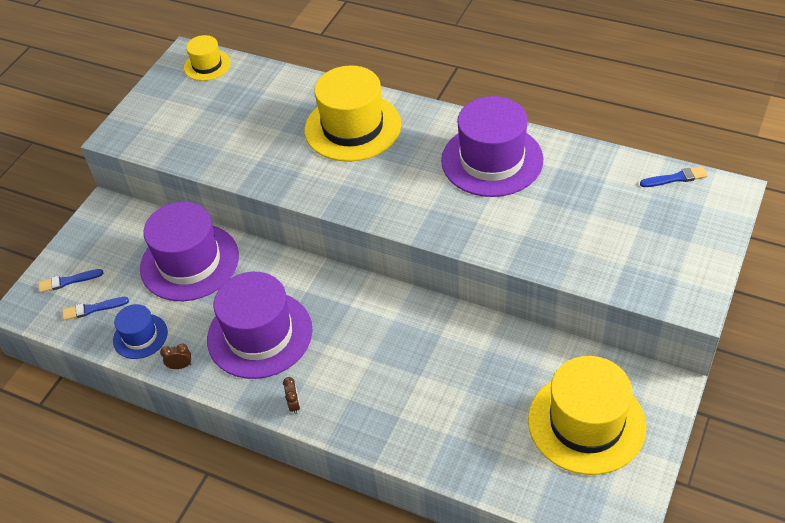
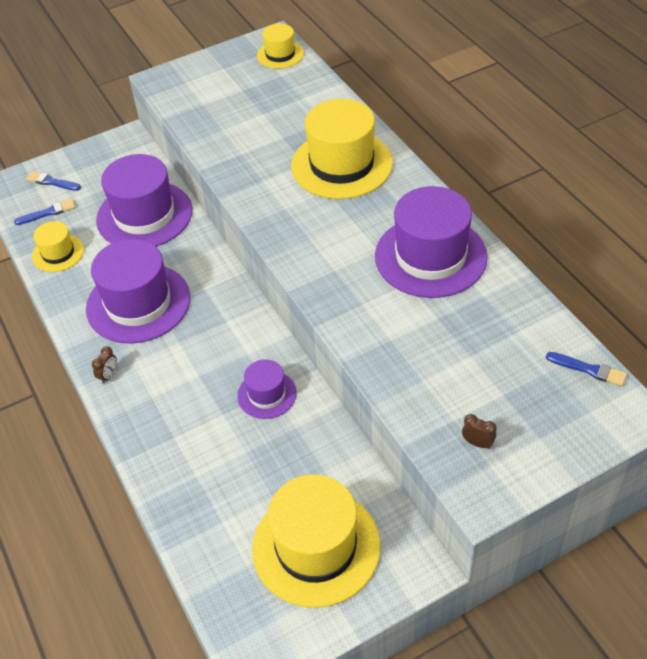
camera: 35 degrees right, 0 degrees up
blue brush [62,297,129,321] -> blue brush turned 135 degrees clockwise [14,199,76,225]
blue hat [113,304,168,359] -> yellow hat [32,221,84,272]
brown clock [160,344,191,369] -> brown clock moved to [462,414,497,449]
none -> purple hat [237,359,297,419]

